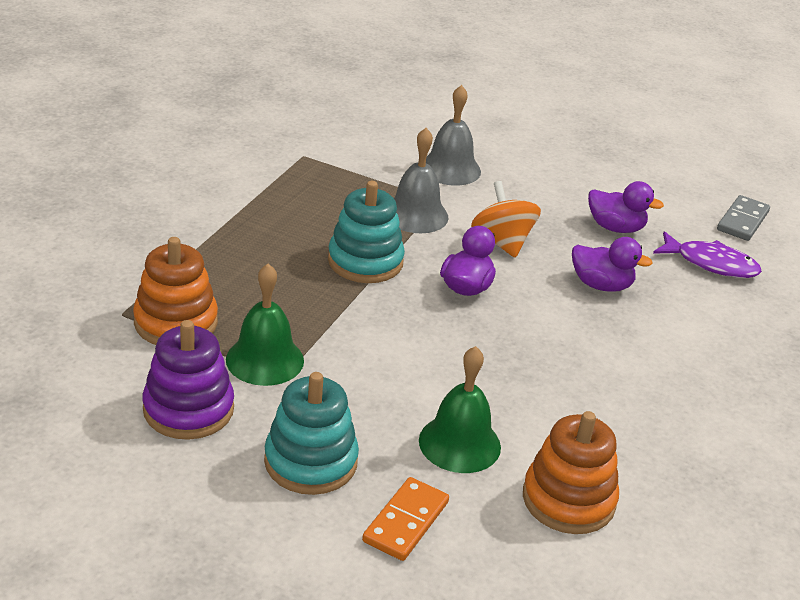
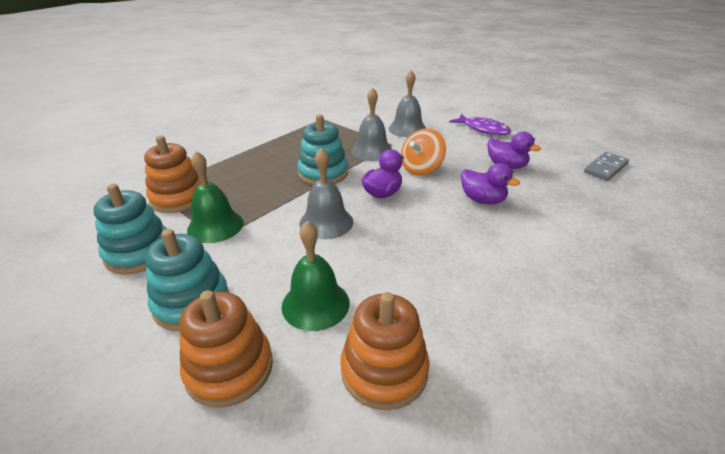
camera: 20 degrees right, 0 degrees up
purple stacking toy [142,320,234,440] -> turquoise stacking toy [93,184,167,274]
orange domino [362,477,449,561] -> orange stacking toy [179,290,273,407]
orange spinning top [471,181,541,258] -> orange spinning top turned 135 degrees counterclockwise [401,128,446,176]
purple fish [653,231,762,278] -> purple fish moved to [449,114,511,135]
none -> grey bell [299,148,353,239]

